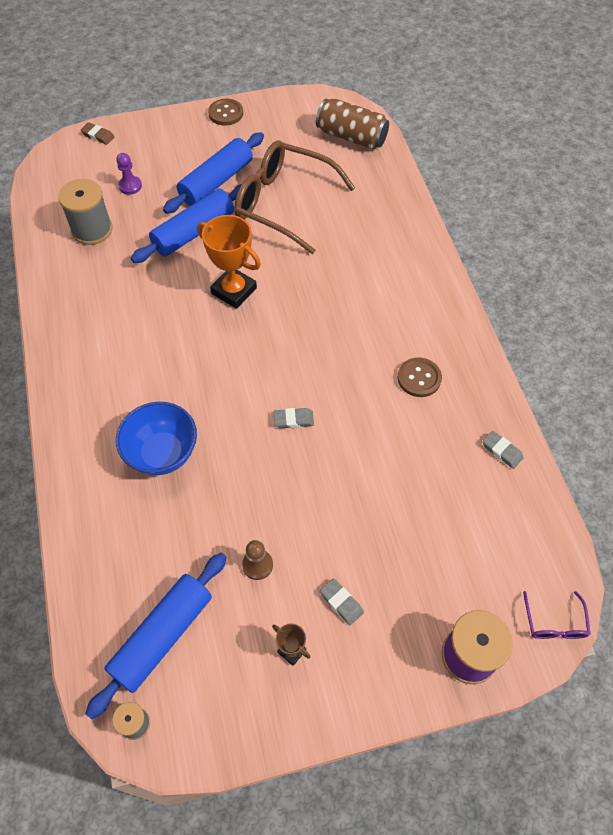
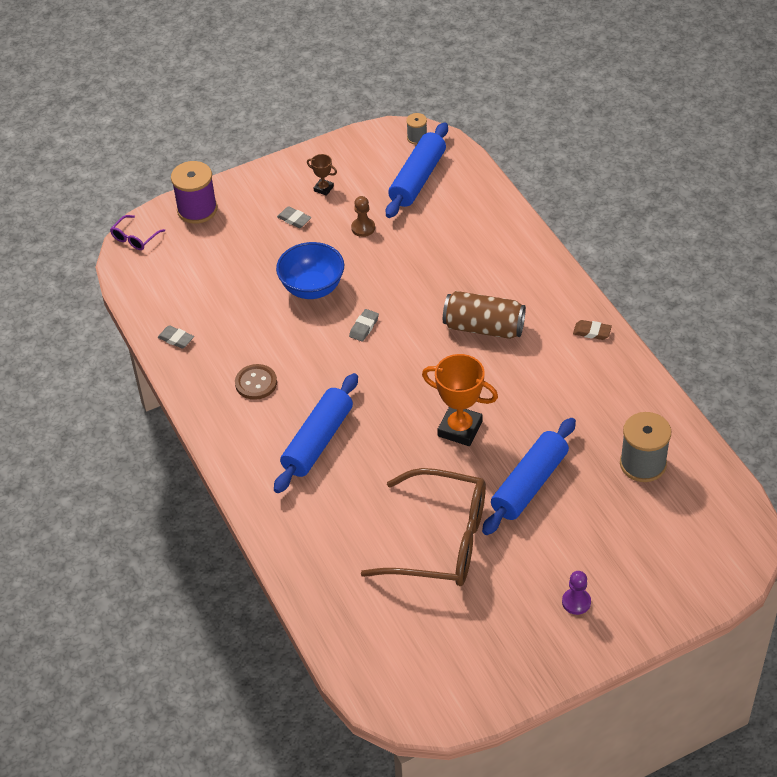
camera: 170 degrees right, 10 degrees down
brown eraser [81,122,114,145] -> brown eraser moved to [573,320,612,340]
purple pawn [116,153,142,195] -> purple pawn moved to [562,571,591,615]
blue bowl [116,402,197,475] -> blue bowl moved to [276,242,344,299]
blue rolling pin [163,132,264,214] -> blue rolling pin moved to [274,373,358,493]
brown button [208,99,243,125] -> none
grey eraser [273,408,314,428] -> grey eraser turned 45 degrees counterclockwise [349,309,379,342]
brown can [316,98,389,149] -> brown can moved to [443,291,526,339]
purple glasses [523,591,591,639] -> purple glasses turned 135 degrees counterclockwise [110,215,165,250]

